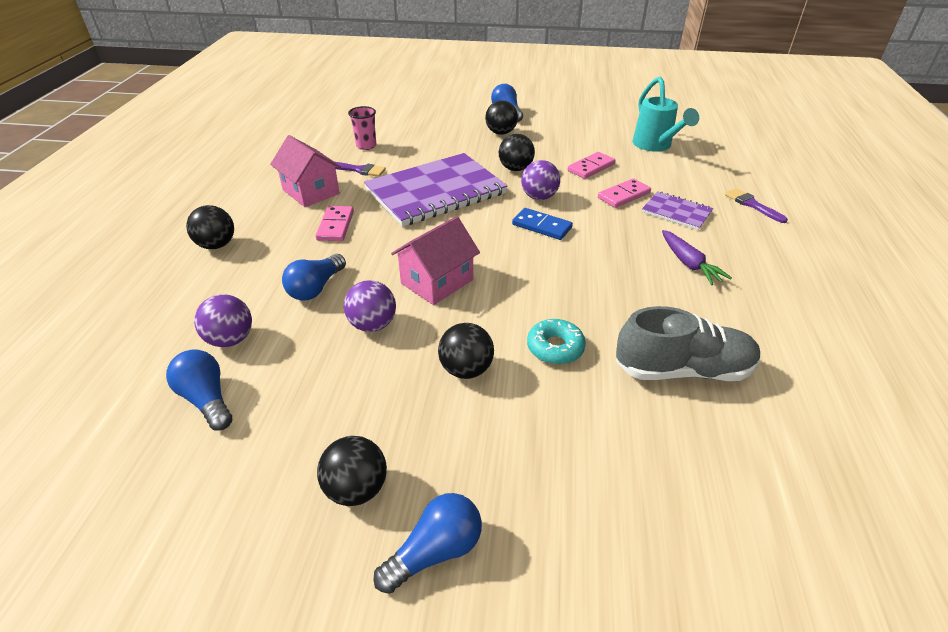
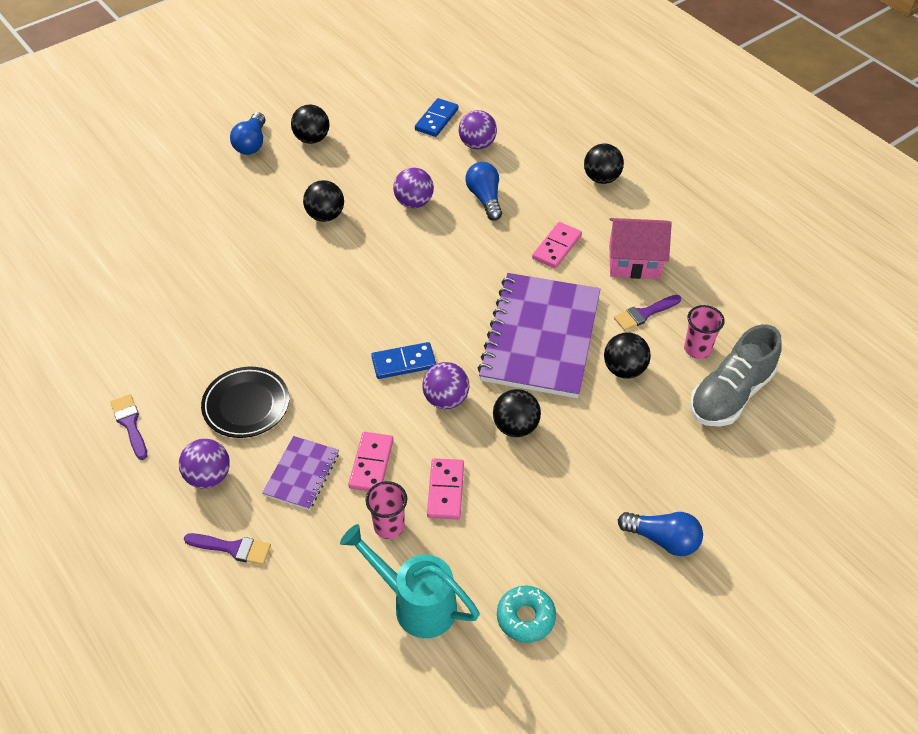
camera: 135 degrees right, 10 degrees up
blue light bulb [166,349,232,431] -> blue domino [415,98,459,137]
pink domino [315,206,354,241] -> pink domino turned 75 degrees clockwise [532,222,582,269]
pink house [391,216,480,305] -> none
black ball [485,100,518,135] -> black ball moved to [604,332,651,379]
turquoise donut [527,319,586,364] -> turquoise donut moved to [497,586,556,643]
grey shoe [616,306,760,381] -> grey shoe moved to [690,324,782,426]
purple notebook [642,191,713,230] -> purple notebook turned 60 degrees counterclockwise [262,436,339,510]
purple carrot [662,230,732,285] -> black plate [201,367,289,438]
none -> purple brush [110,394,147,460]
none -> purple ball [179,439,230,489]
none -> pink cup [365,481,407,539]

